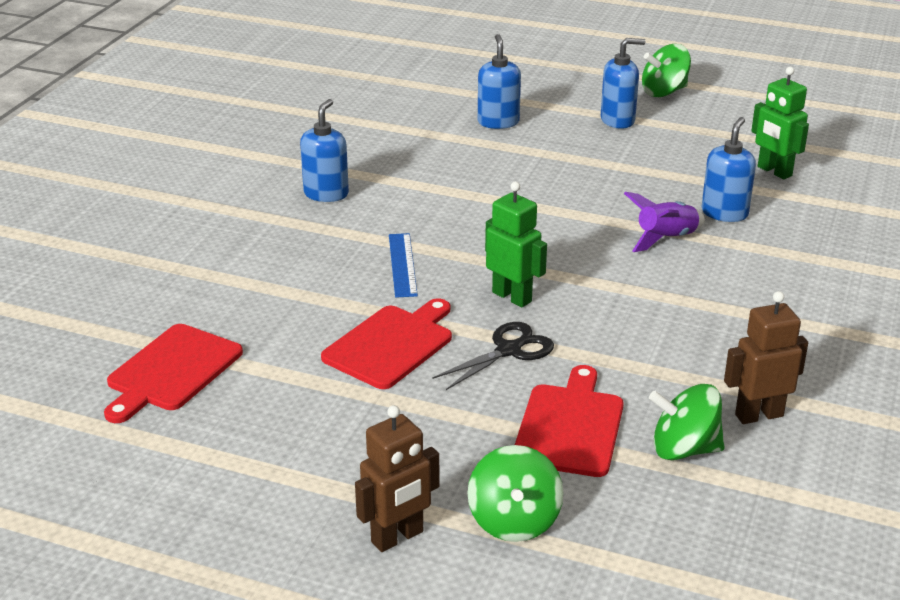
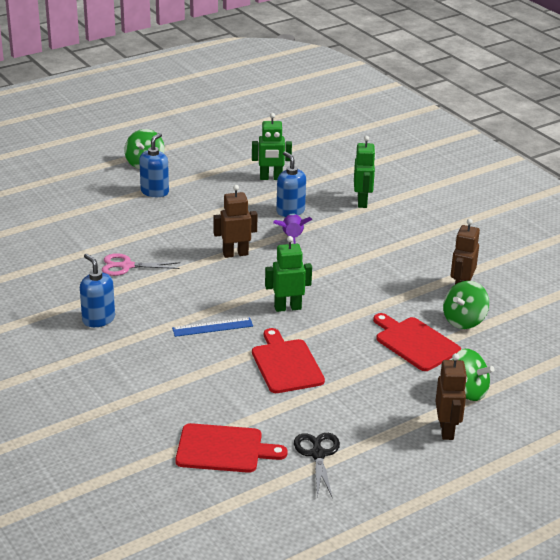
camera: 55 degrees left, 0 degrees up
red cutting board [104,324,243,423] -> red cutting board turned 60 degrees counterclockwise [175,423,288,473]
blue ruler [389,233,418,297] -> blue ruler turned 45 degrees counterclockwise [172,317,253,337]
black scissors [432,322,554,390] -> black scissors moved to [294,433,340,499]
blue soap dispenser [478,34,521,129] -> none
none -> pink scissors [102,253,180,276]
none -> brown robot [213,185,257,258]
none -> green robot [354,136,376,208]

